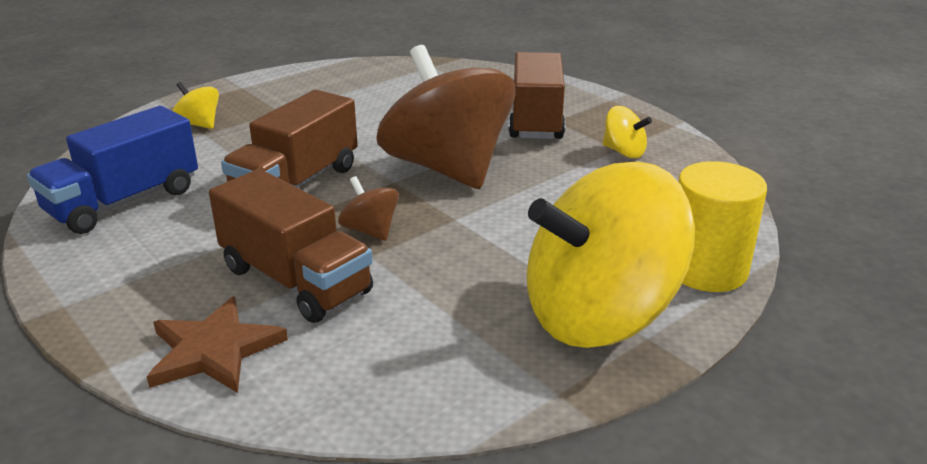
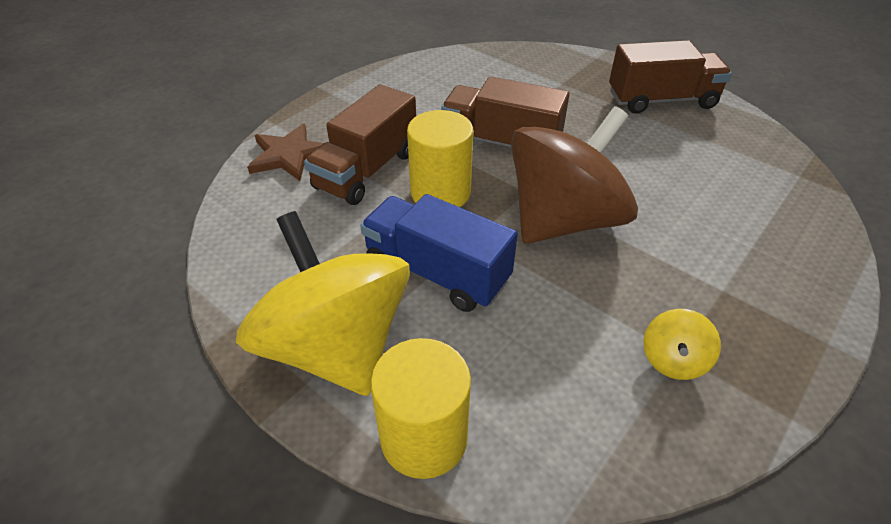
camera: 80 degrees right, 15 degrees up
blue truck [27,106,198,234] -> blue truck moved to [360,194,518,312]
yellow spinning top [172,82,219,129] -> none
brown spinning top [338,176,399,241] -> yellow cylinder [407,110,473,207]
brown truck [508,52,566,139] -> brown truck moved to [609,40,732,114]

